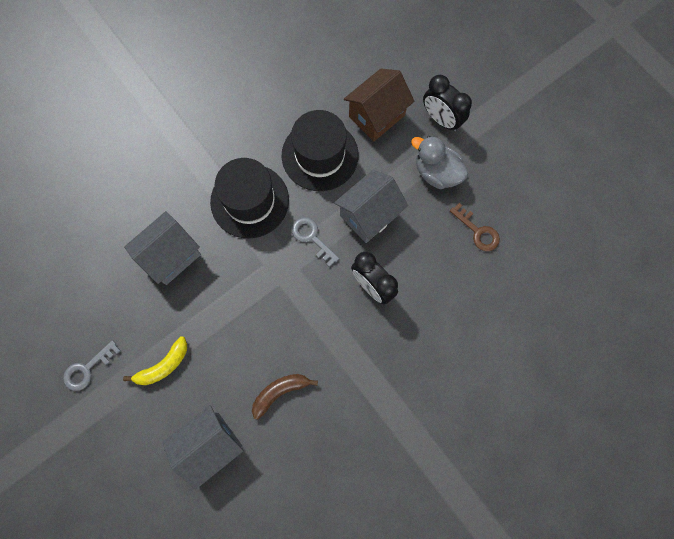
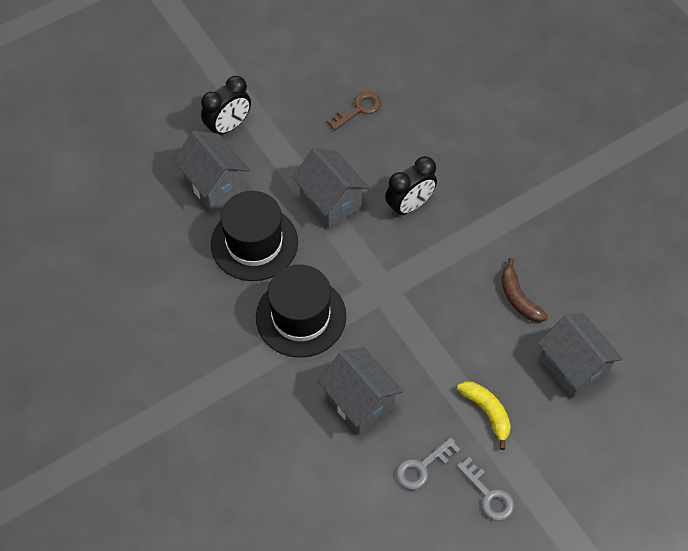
camera: 85 degrees left, 15 degrees down
grey key [292,217,339,267] -> grey key moved to [396,438,461,490]
brown house [344,69,415,141] -> grey house [174,130,250,211]
grey duck [411,136,468,189] -> none

